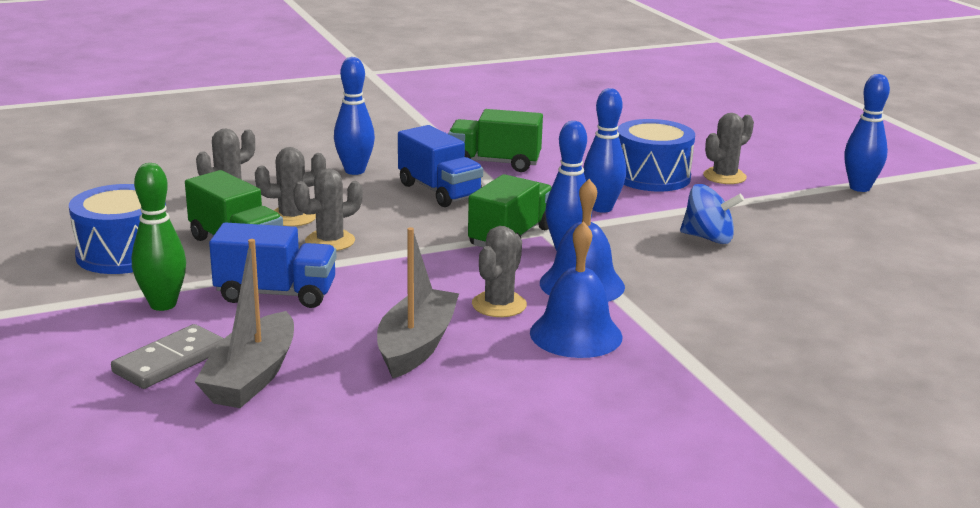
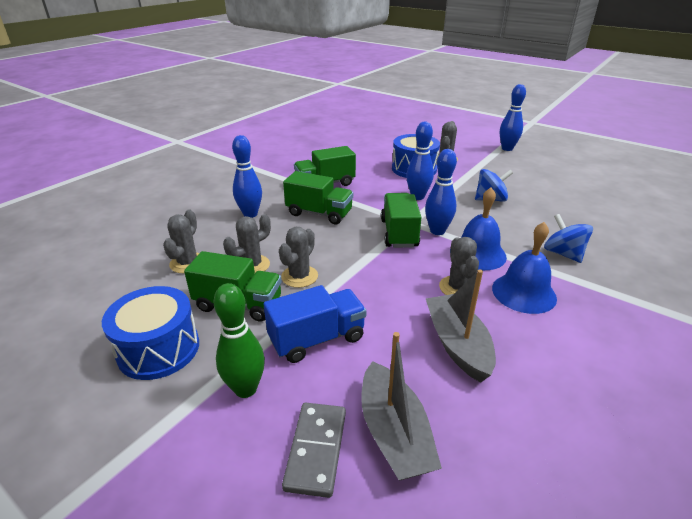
camera: 30 degrees left, 10 degrees up
blue truck [398,125,483,207] -> green truck [283,171,353,224]
none -> blue spinning top [544,214,593,263]

